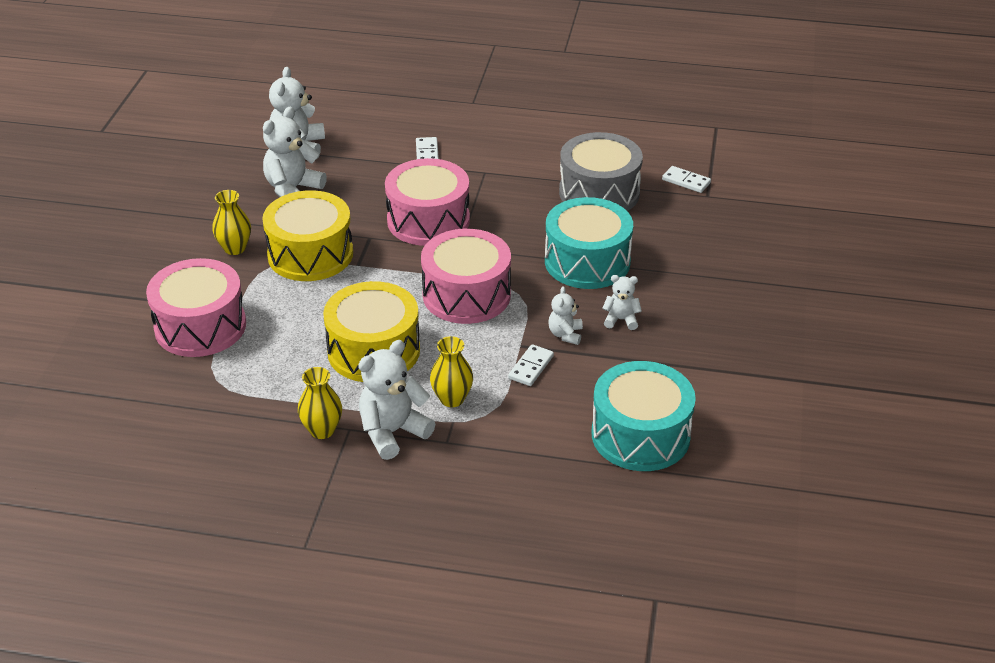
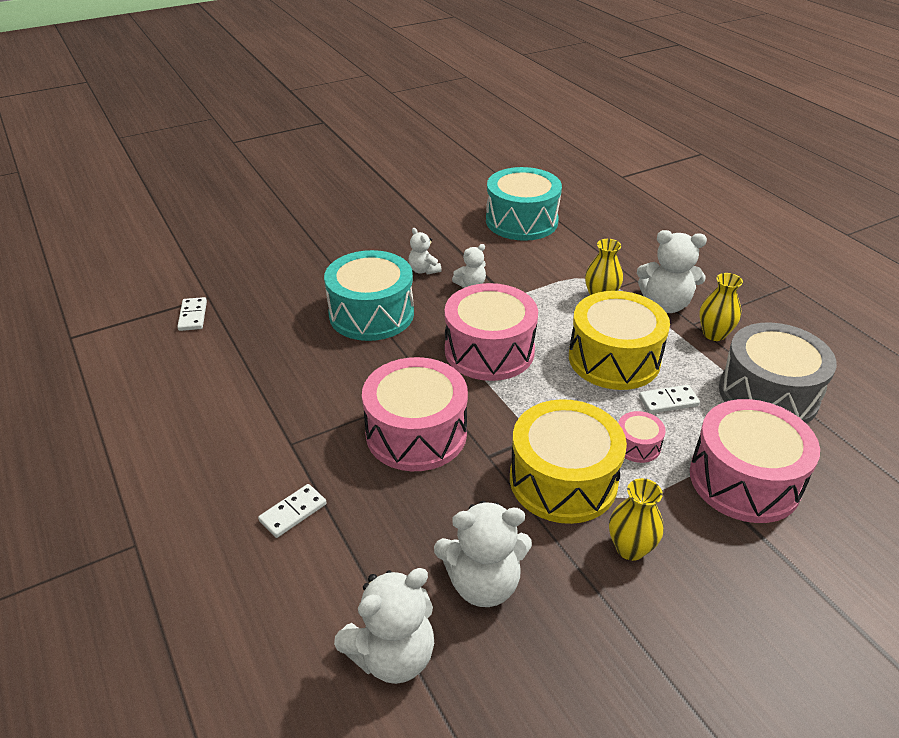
camera: 130 degrees left, 0 degrees up
white domino [508,344,554,386] -> white domino moved to [639,385,700,414]
grey drum [559,132,643,211] -> grey drum moved to [719,322,837,424]
none -> pink drum [618,411,666,463]

